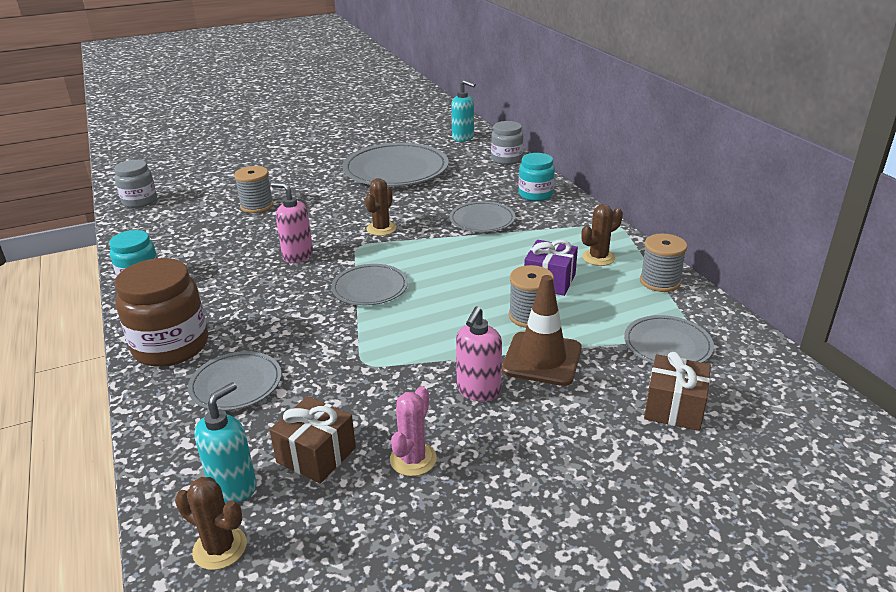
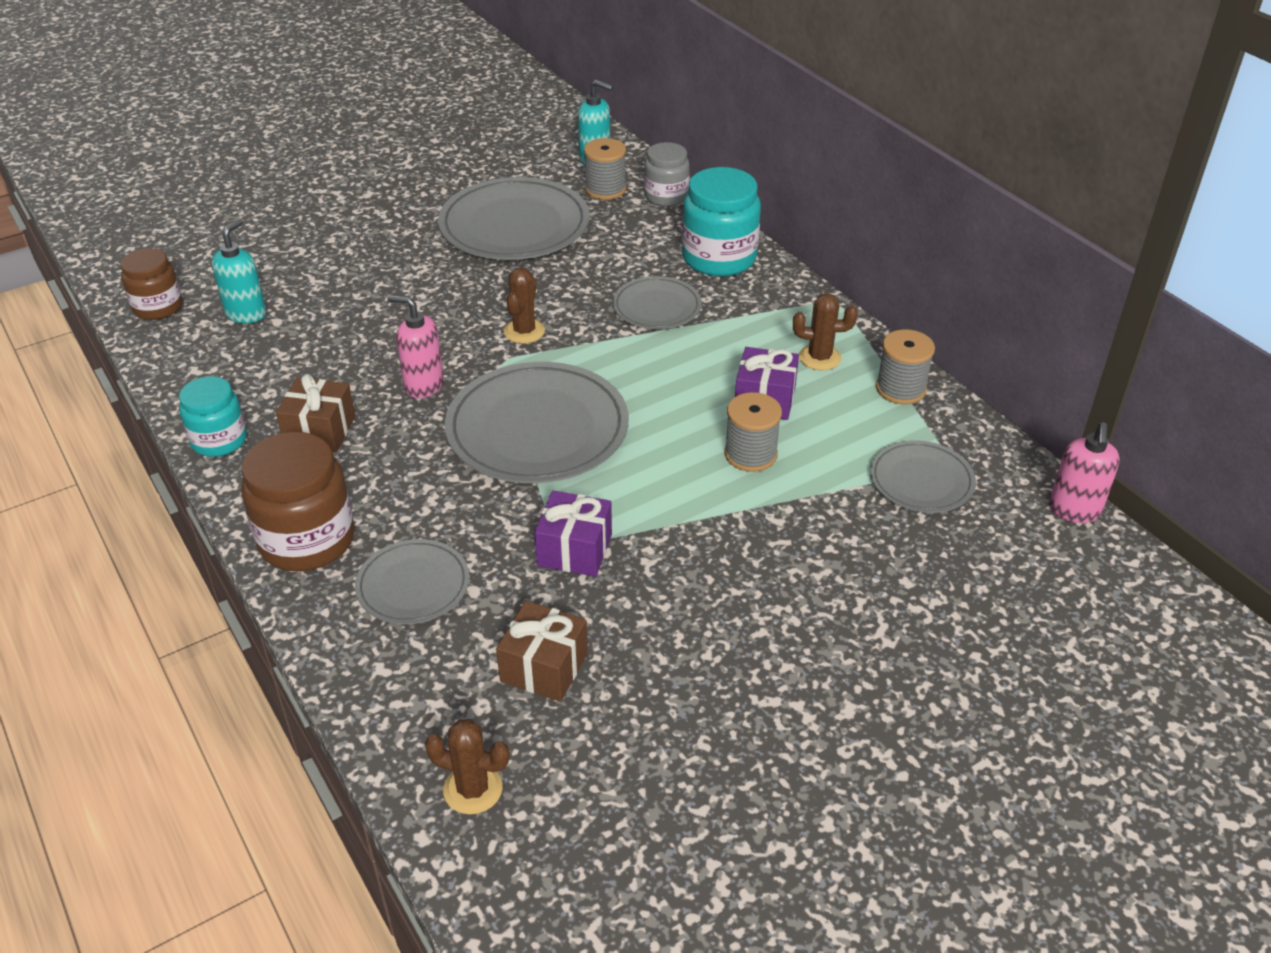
camera: 10 degrees left, 10 degrees up
grey jar [114,160,157,208] -> brown jar [121,248,182,320]
turquoise soap dispenser [194,382,257,503] -> turquoise soap dispenser moved to [212,219,266,323]
grey spool [234,166,274,213] -> grey spool moved to [584,138,626,200]
grey plate [331,264,408,305] -> grey plate [445,362,629,483], size x1.83
pink cactus [390,386,437,476] -> none
pink soap dispenser [456,306,502,401] -> pink soap dispenser moved to [1049,422,1120,523]
brown traffic cone [502,275,582,386] -> none
turquoise jar [519,153,555,201] -> turquoise jar [682,167,761,276], size x1.58
brown cactus [581,204,623,266] -> brown cactus turned 45 degrees clockwise [793,293,858,370]
brown gift [644,352,711,431] -> brown gift moved to [276,374,355,452]
none -> purple gift [534,491,612,577]

